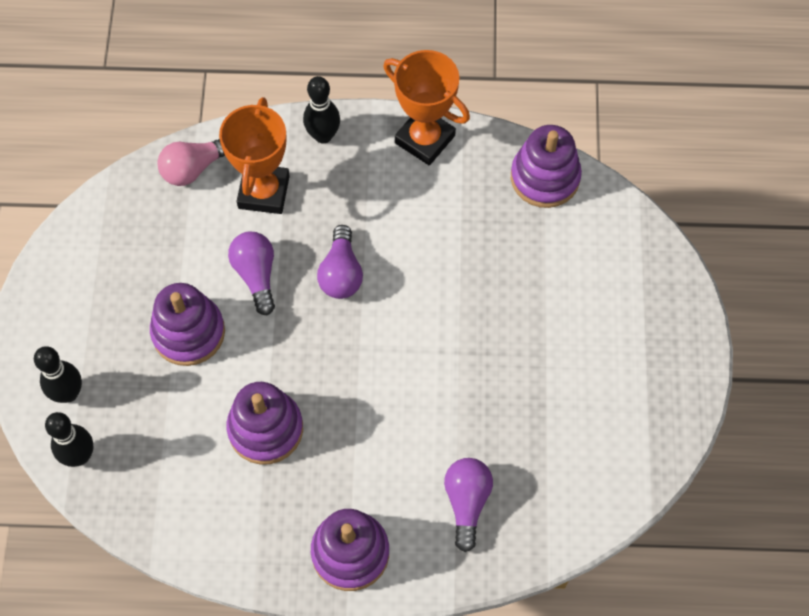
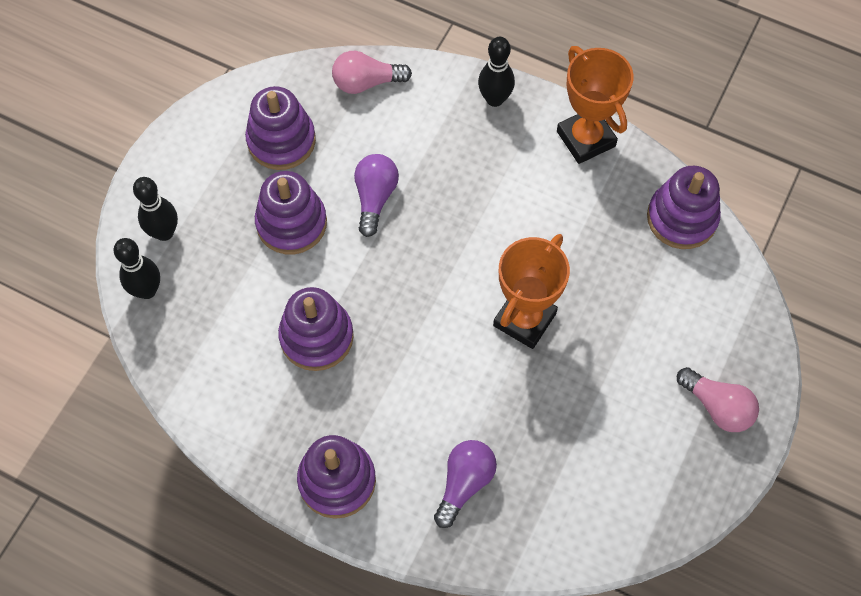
camera: 25 degrees right, 0 degrees up
orange trophy [219,97,290,214] -> orange trophy moved to [493,234,570,349]
purple light bulb [317,225,363,299] -> none
none -> purple stacking toy [245,86,316,170]
none -> pink light bulb [677,367,759,432]

